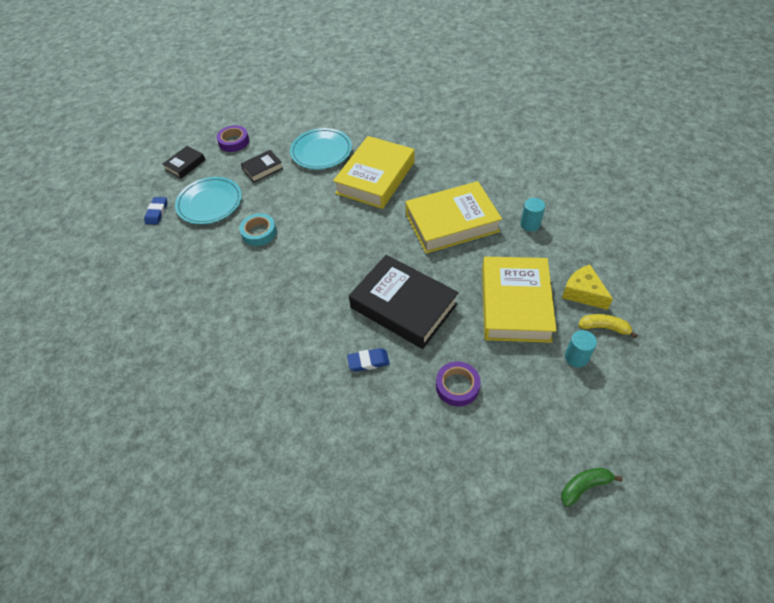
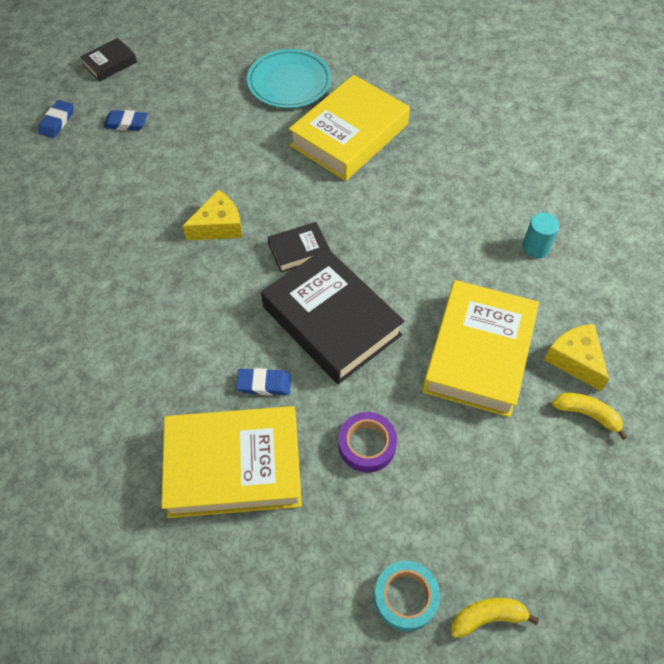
camera: 10 degrees right, 5 degrees up
turquoise plate [175,177,242,224] -> blue eraser [104,110,147,131]
purple tape [216,125,249,152] -> none
turquoise tape [239,213,277,246] -> turquoise tape moved to [374,561,440,632]
black book [241,150,283,182] -> black book moved to [268,222,330,273]
yellow book [406,181,502,254] -> yellow book moved to [161,406,302,518]
green banana [561,468,622,507] -> yellow banana [451,598,539,638]
turquoise cylinder [565,330,597,367] -> none
none -> yellow cheese [183,190,243,240]

